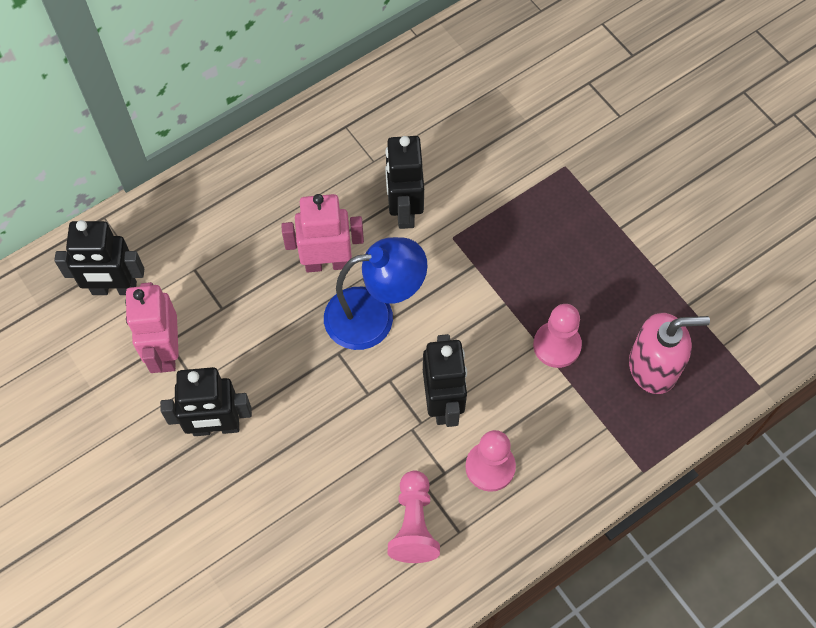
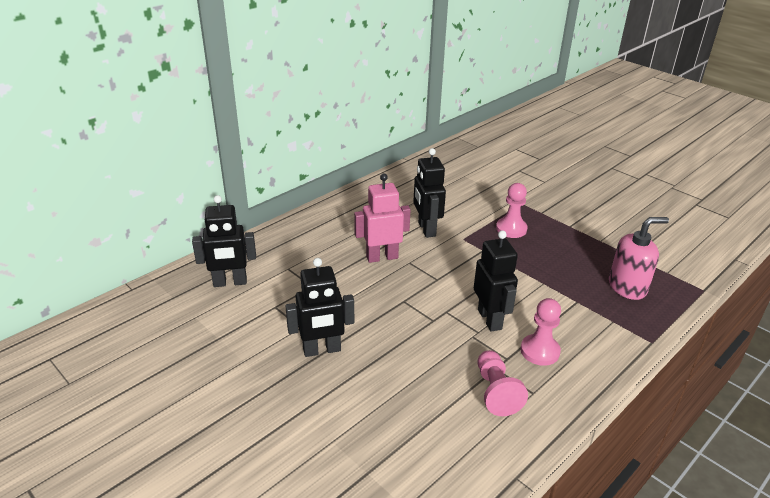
camera: 10 degrees left, 30 degrees down
pink robot [125,282,179,373] -> none
blue lamp [324,237,428,350] -> none
pink pawn [533,304,582,368] -> pink pawn moved to [496,183,528,238]

